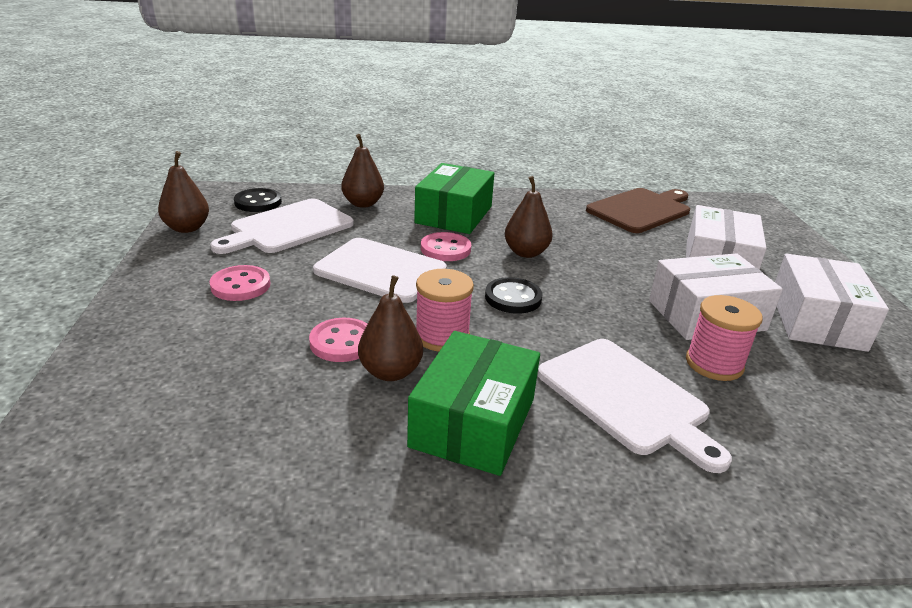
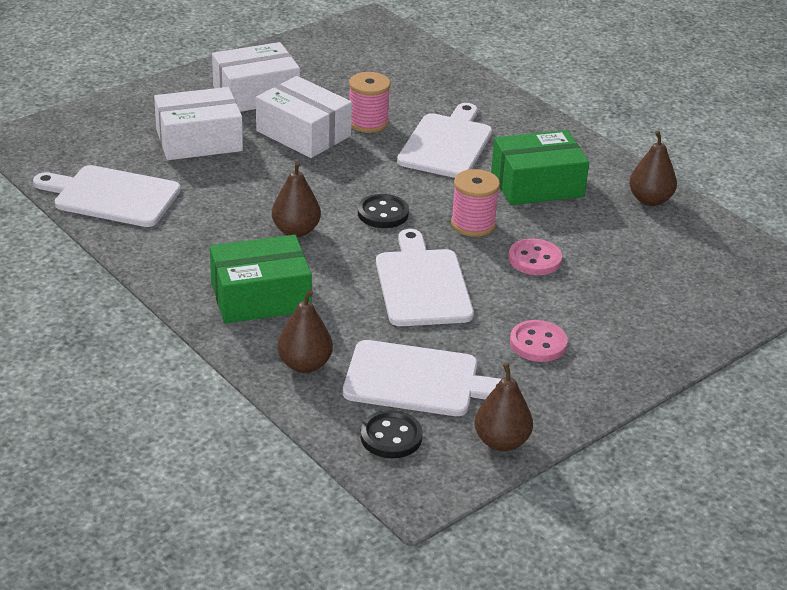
camera: 125 degrees left, 5 degrees up
brown pear [358,275,423,381] -> brown pear moved to [629,131,677,206]
pink button [421,232,471,261] -> none
brown cutting board [586,188,690,233] -> white cutting board [33,165,181,227]

